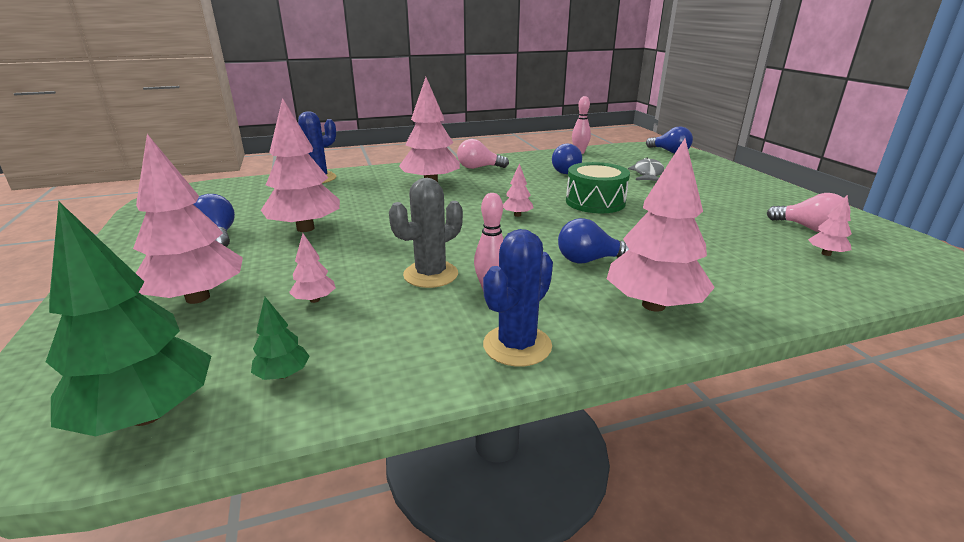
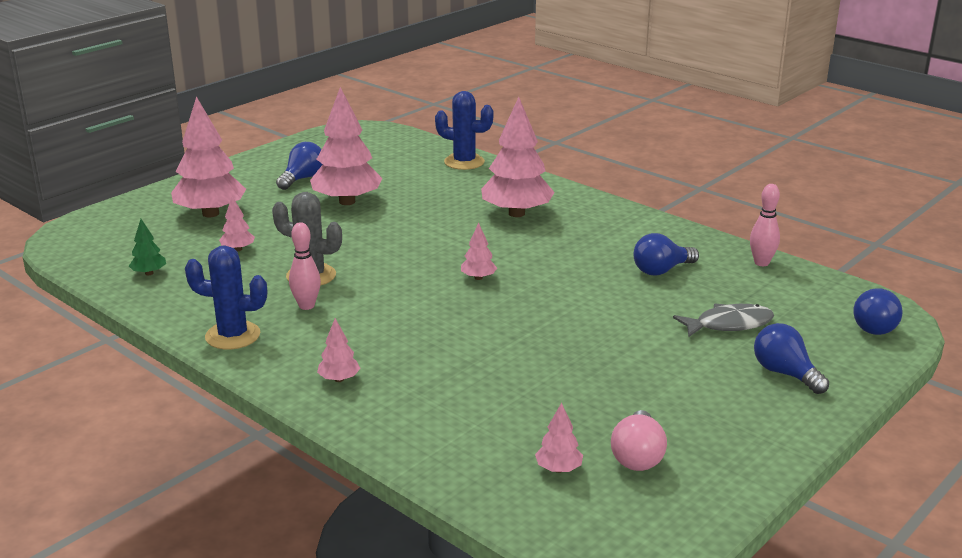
camera: 60 degrees right, 0 degrees up
green tree [46,201,211,436] -> none
pink light bulb [457,139,509,169] -> none
blue light bulb [558,218,629,264] -> blue light bulb moved to [754,323,829,394]
green drum [566,162,630,213] -> none
pink tree [607,139,715,312] -> pink tree [317,318,360,382], size x0.45

